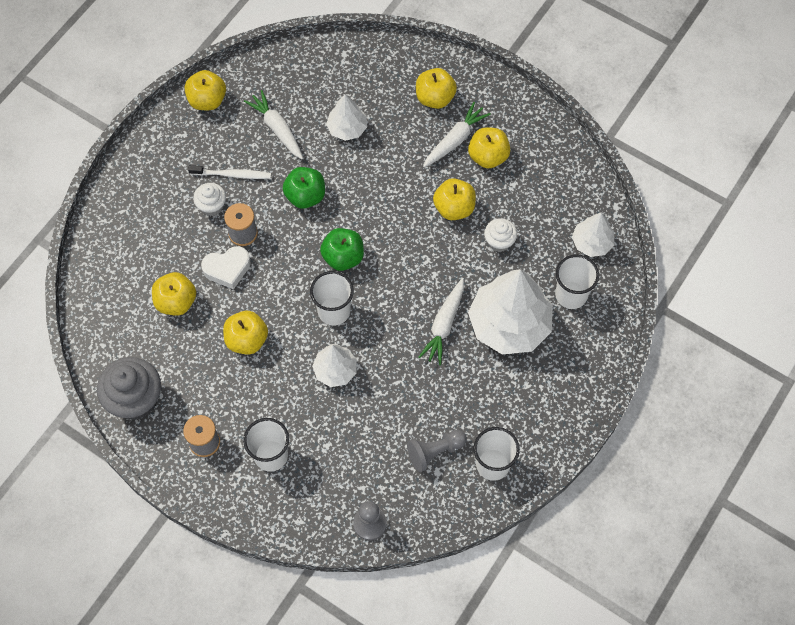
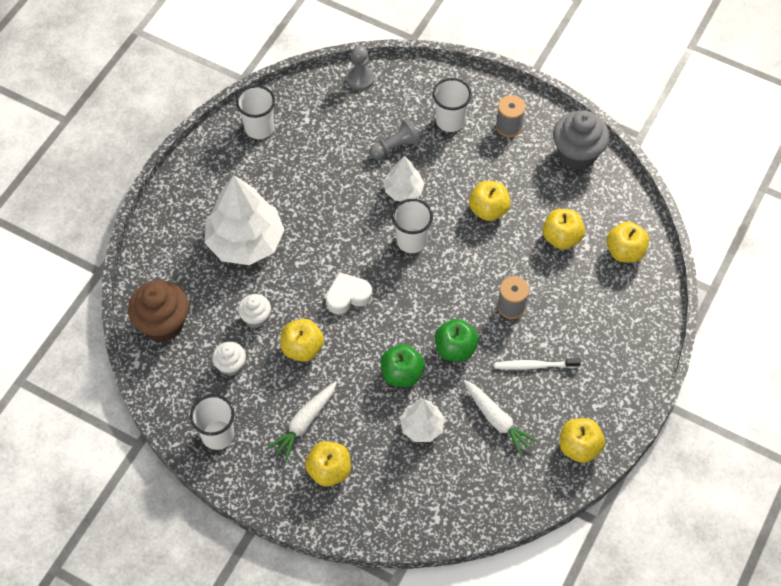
camera: 175 degrees right, 5 degrees down
white cupcake [193,183,226,216] -> white cupcake moved to [212,342,246,376]
white heart [201,246,251,289] -> white heart moved to [326,272,372,314]
green apple [320,228,364,271] -> green apple moved to [380,344,425,387]
grey pawn [407,430,467,472] -> grey pawn moved to [369,118,421,160]
white carrot [418,278,464,365] -> none
yellow apple [468,127,511,169] -> yellow apple moved to [606,222,649,262]
white cup [555,255,599,309] -> white cup moved to [190,394,235,450]
white tree [572,213,614,257] -> brown cupcake [128,280,189,342]

